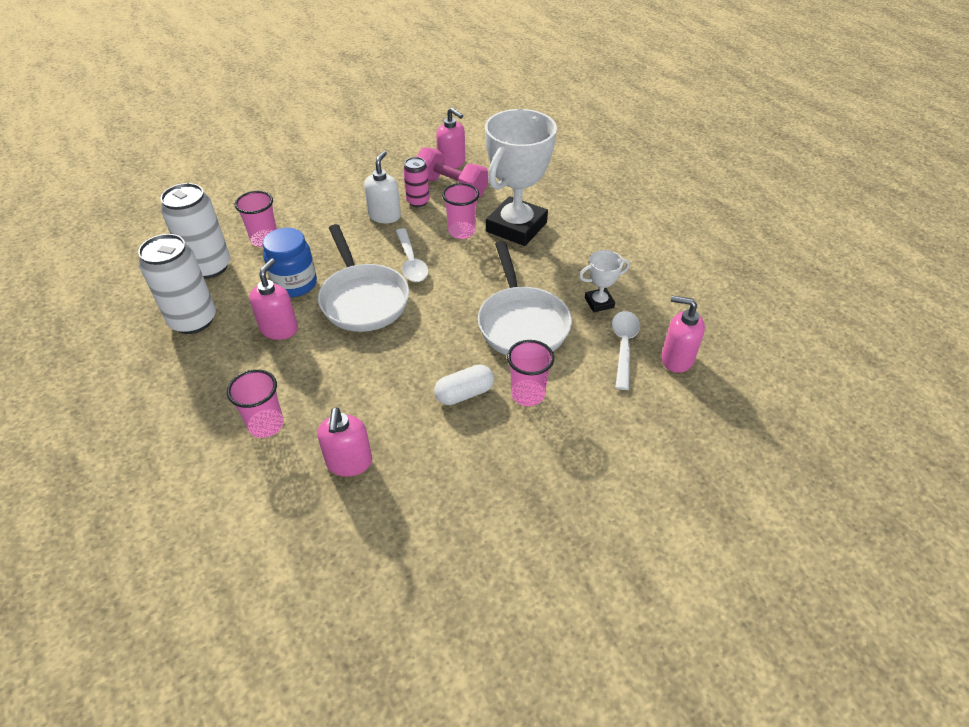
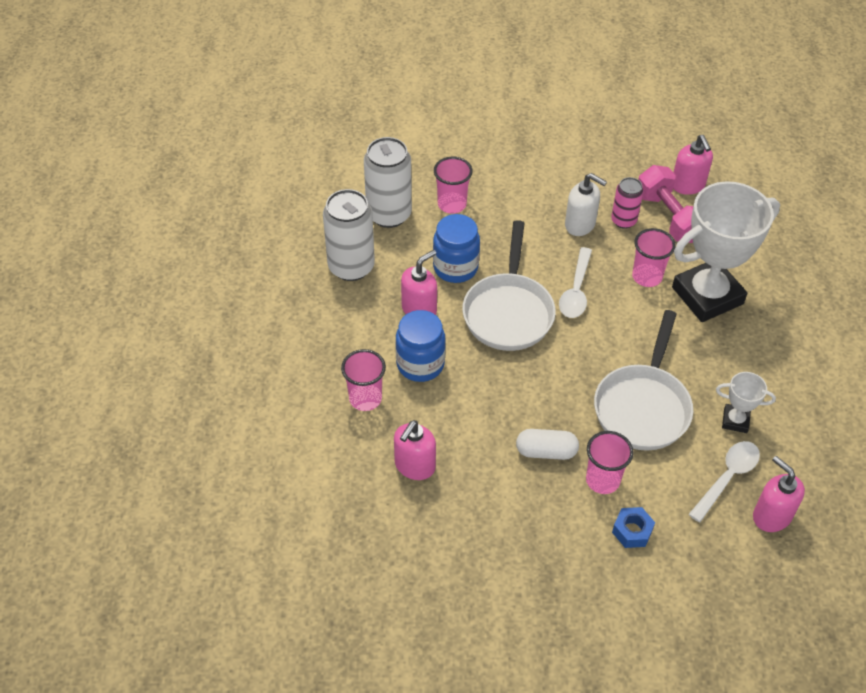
camera: 30 degrees right, 5 degrees up
white soap dispenser [364,151,401,223] -> white soap dispenser turned 75 degrees clockwise [565,173,607,236]
none -> blue jar [395,310,446,382]
none -> blue nut [612,507,655,548]

